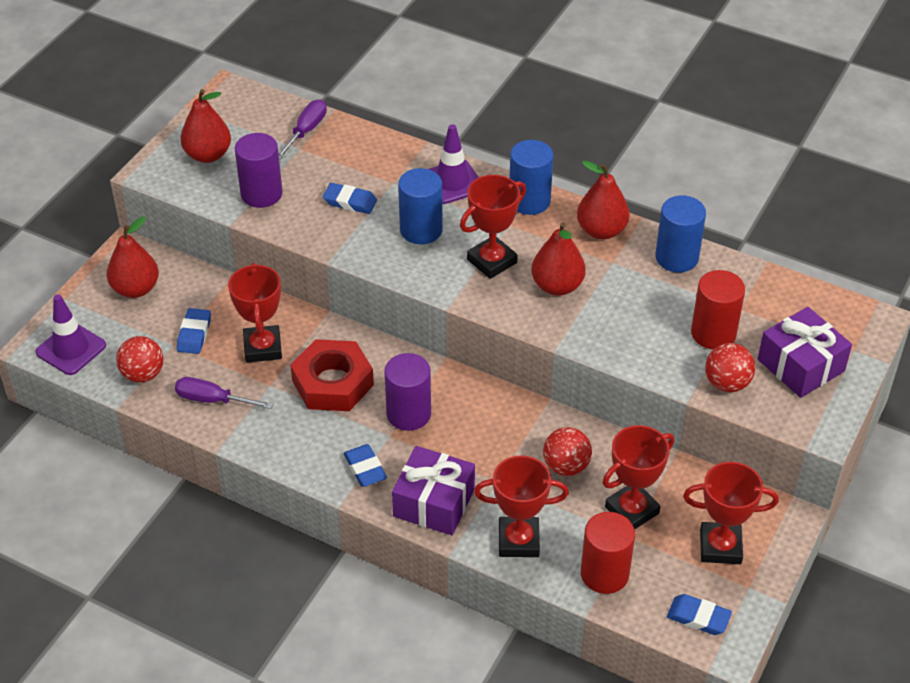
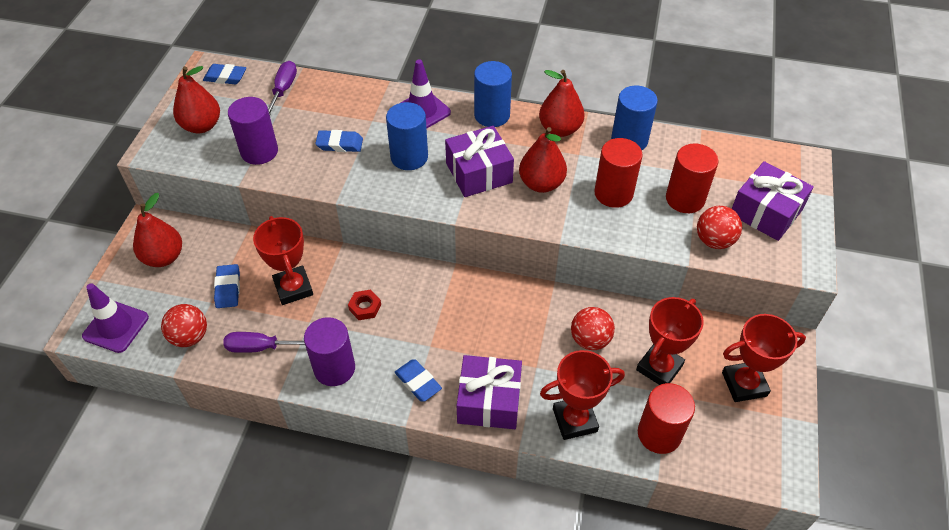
camera: 15 degrees left, 5 degrees up
red nut [290,339,374,411] -> red nut [348,290,381,320], size x0.44
purple cylinder [384,353,431,431] -> purple cylinder moved to [304,317,355,386]
red trophy [460,175,526,279] -> purple gift [445,126,514,197]
blue eraser [667,594,732,635] -> blue eraser moved to [203,64,246,84]
none -> red cylinder [594,138,643,208]

